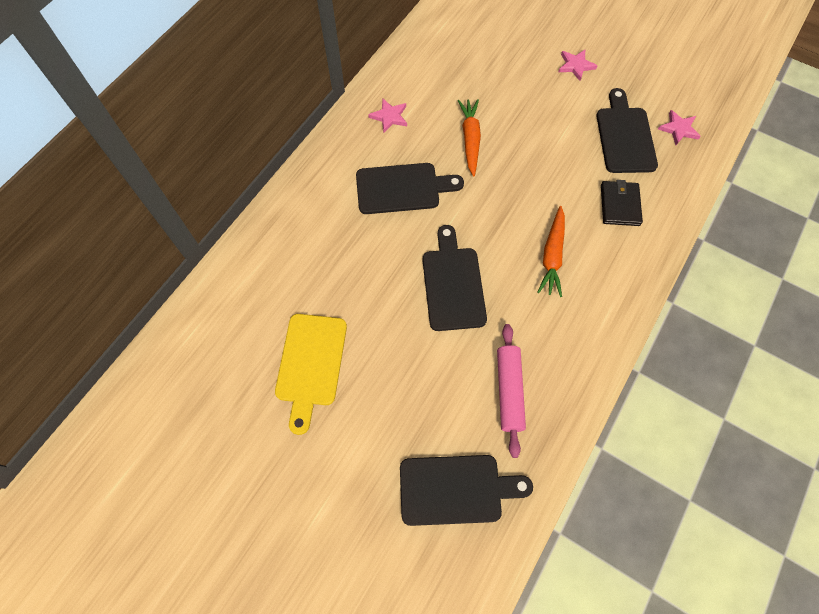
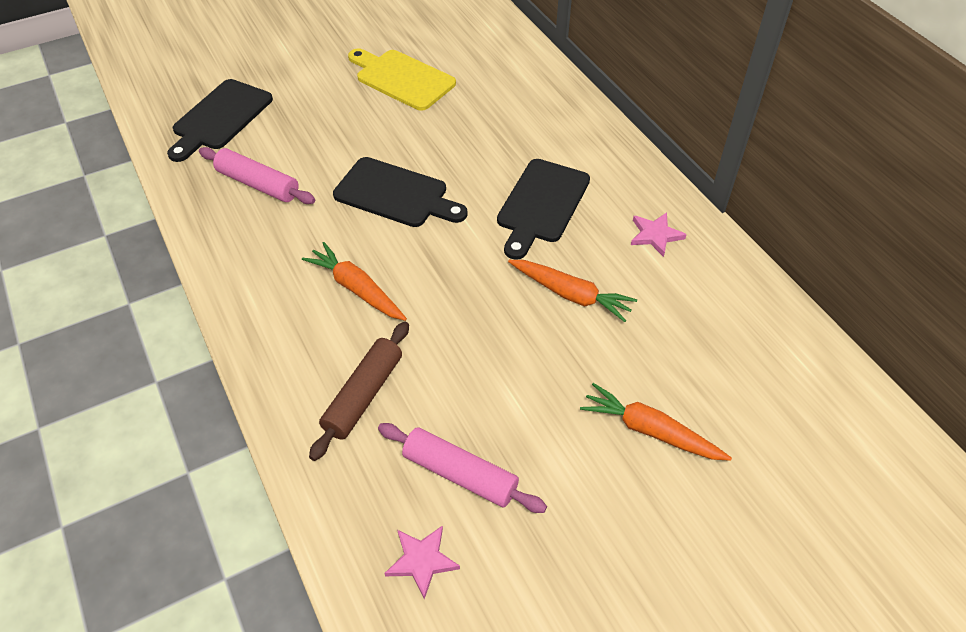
camera: 120 degrees right, 15 degrees down
pink star [558,50,597,81] -> none
black cutting board [596,88,658,173] -> pink rolling pin [378,423,547,513]
black wallet [601,180,643,226] -> brown rolling pin [309,322,409,461]
none -> orange carrot [580,383,732,461]

